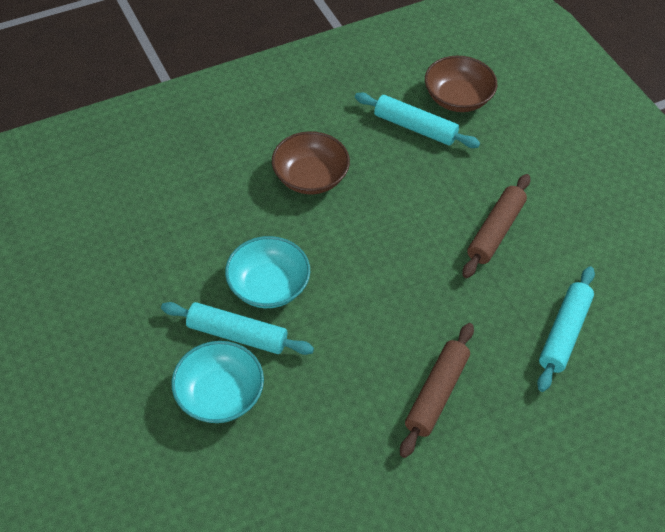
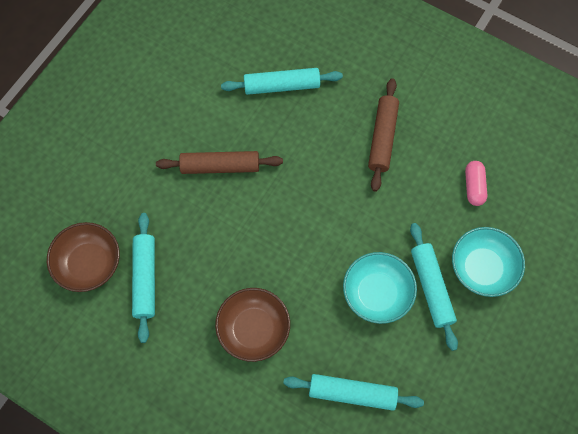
camera: 120 degrees left, 15 degrees up
brown rolling pin [400,323,474,458] -> brown rolling pin turned 75 degrees counterclockwise [368,78,399,192]
none -> turquoise rolling pin [283,374,424,411]
none -> pink capsule [465,161,487,206]

